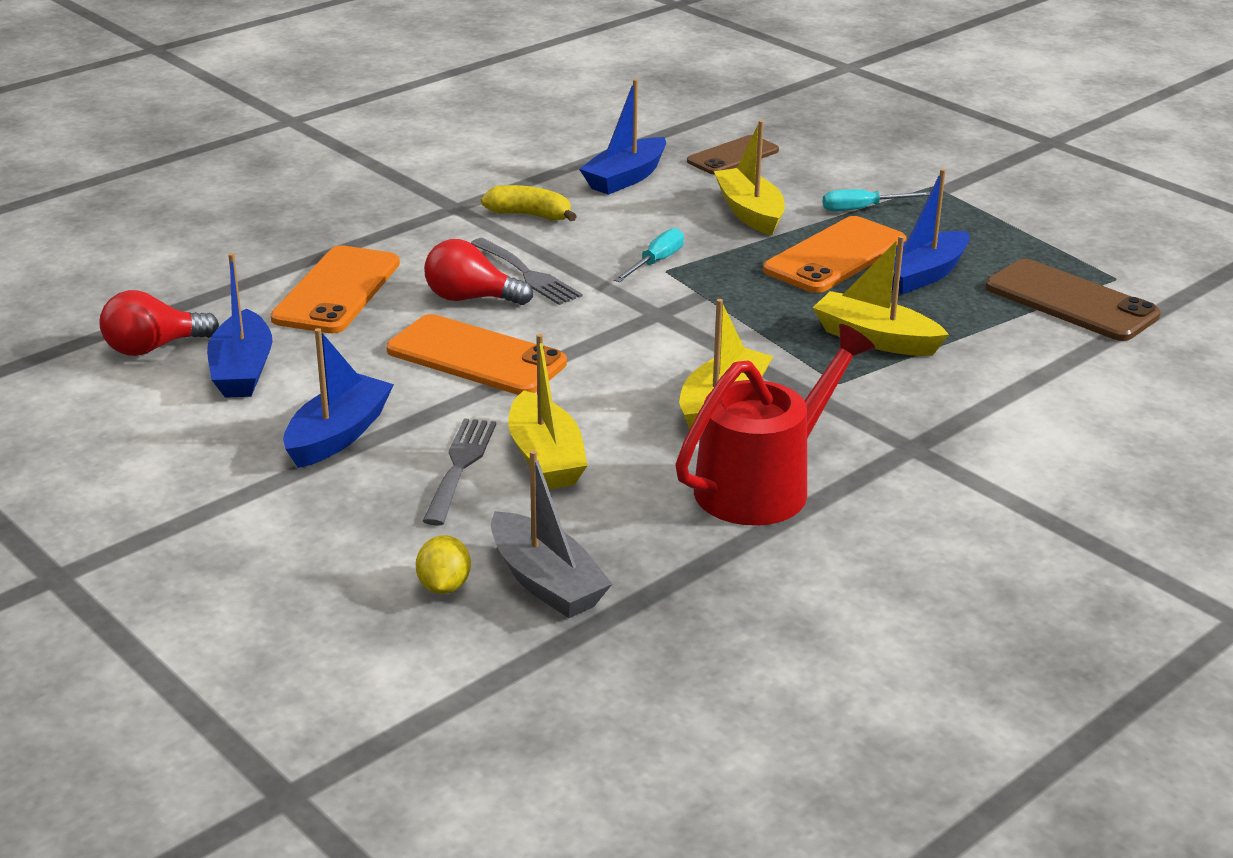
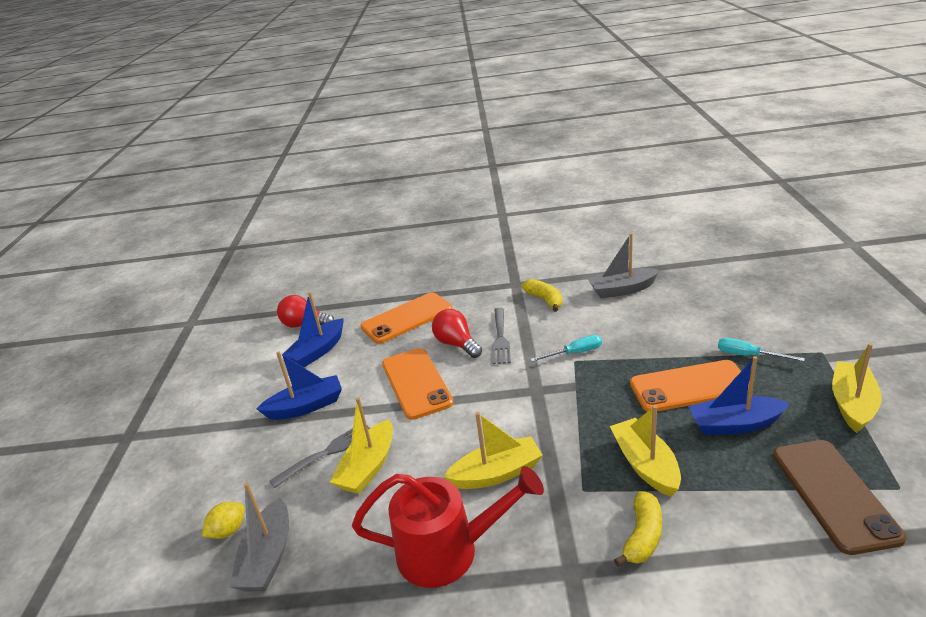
camera: 45 degrees right, 0 degrees up
blue boat [579,79,666,195] -> grey boat [588,233,660,298]
brown phone [687,135,779,175] -> none
yellow boat [714,120,785,236] -> yellow boat moved to [832,343,882,433]
none -> yellow banana [614,491,662,567]

